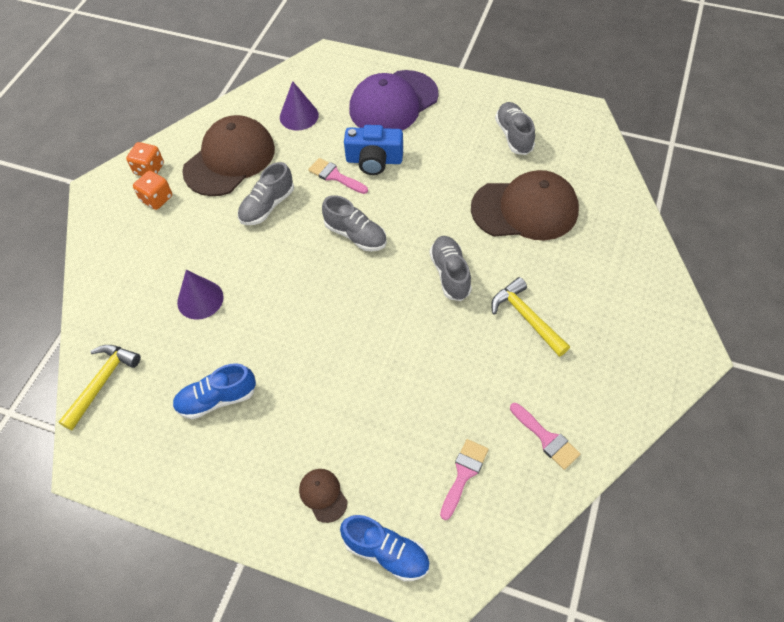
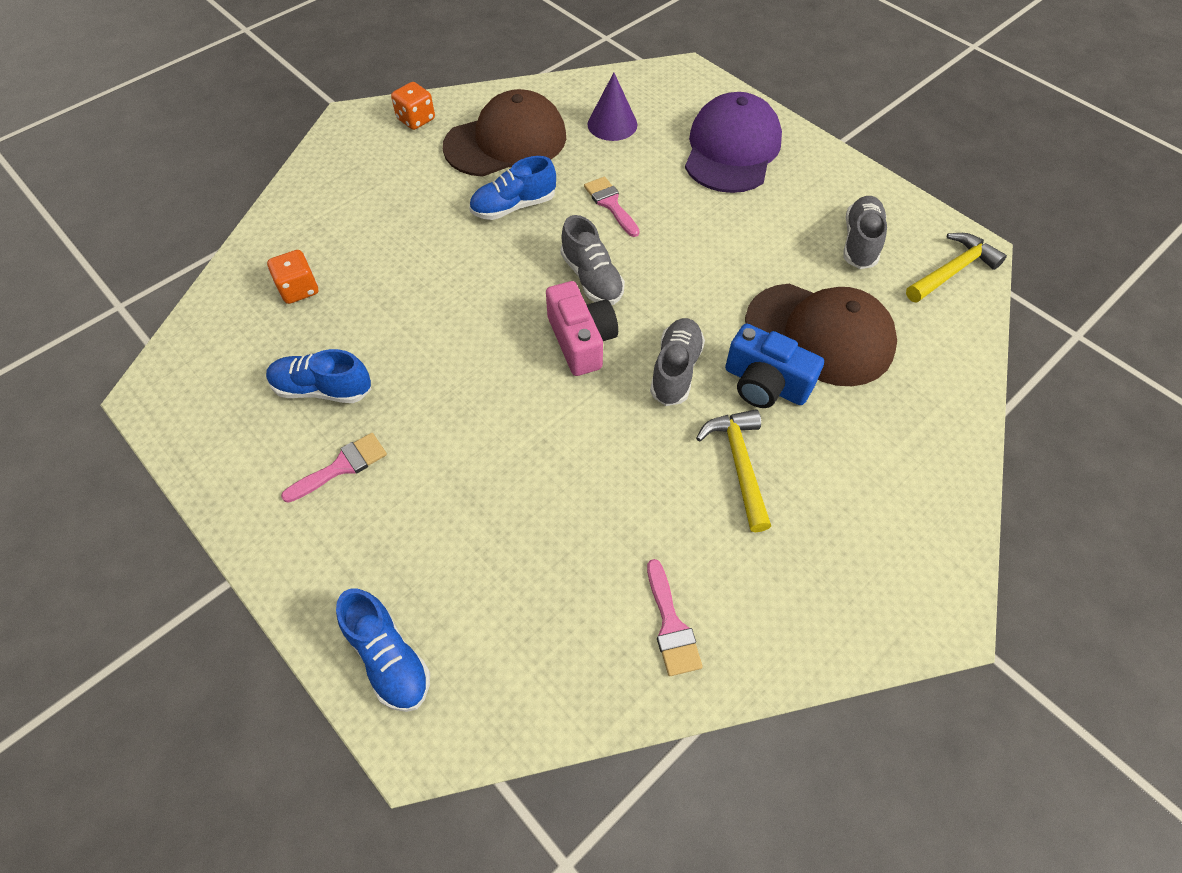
camera: 25 degrees right, 0 degrees up
yellow hammer [59,345,141,431] -> yellow hammer moved to [906,233,1007,302]
orange dice [133,171,172,210] -> orange dice moved to [267,250,318,304]
purple cone [177,270,223,320] -> none
grey shoe [238,162,294,225] -> blue shoe [469,156,556,220]
brown cap [299,469,348,523] -> none
blue camera [344,125,403,175] -> blue camera moved to [725,324,824,408]
purple cap [349,70,439,130] -> purple cap turned 120 degrees clockwise [685,92,782,193]
pink brush [440,439,489,520] -> pink brush moved to [281,433,387,503]
none -> pink camera [546,281,618,376]

